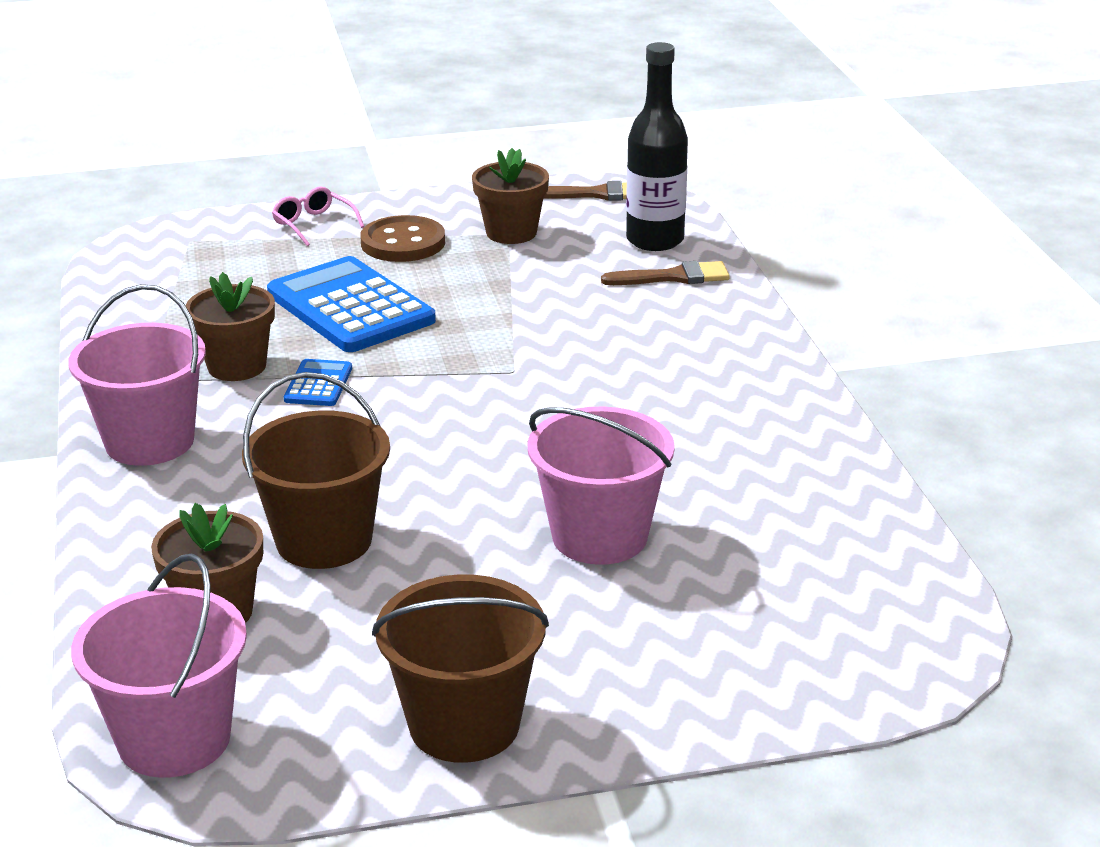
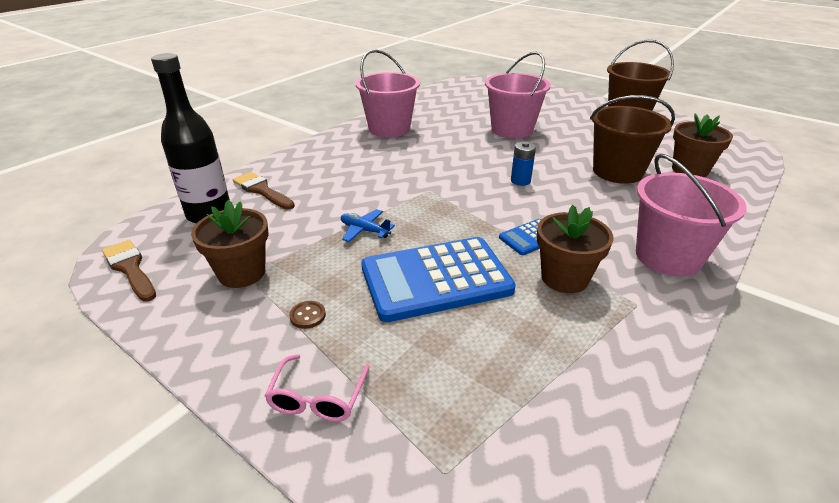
camera: 130 degrees left, 5 degrees up
pink bucket [71,553,247,778] -> pink bucket moved to [355,50,420,137]
blue calculator [267,256,436,352] -> blue calculator turned 60 degrees clockwise [361,237,516,322]
brown button [360,215,445,262] -> brown button [289,301,326,329], size x0.42
none -> blue plane [341,209,395,242]
none -> blue battery [511,142,536,186]

